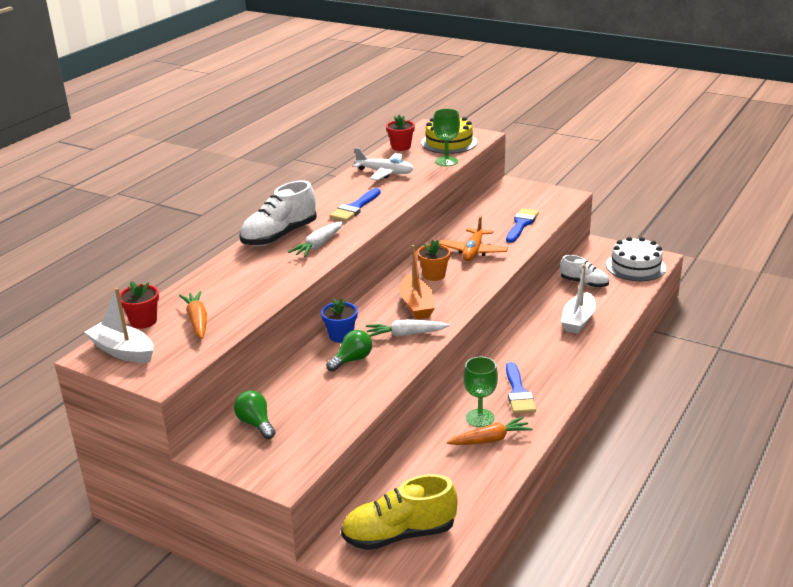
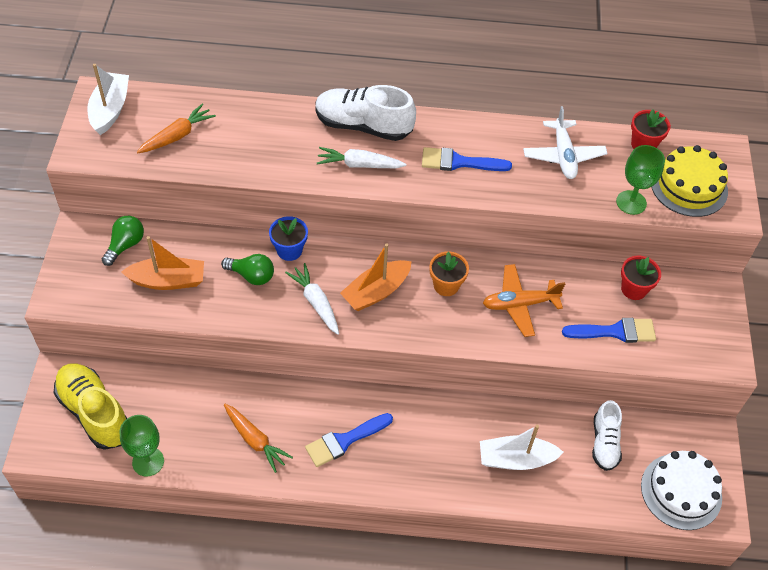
camera: 60 degrees right, 25 degrees up
red flower pot [120,281,159,329] -> red flower pot moved to [621,256,661,300]
green goblet [464,357,498,427] -> green goblet moved to [120,415,164,477]
none -> orange boat [121,236,204,290]

